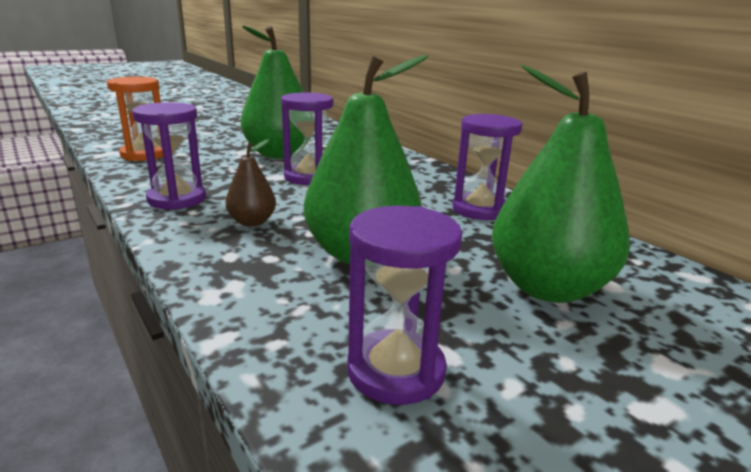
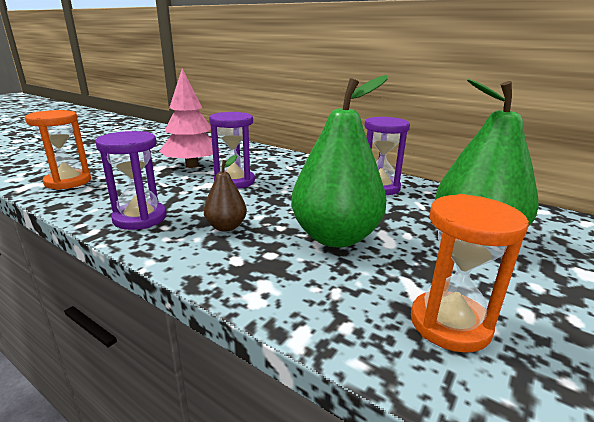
camera: 20 degrees left, 0 degrees up
green pear [241,25,305,159] -> pink tree [159,69,220,168]
purple hourglass [347,206,462,405] -> orange hourglass [411,194,529,353]

